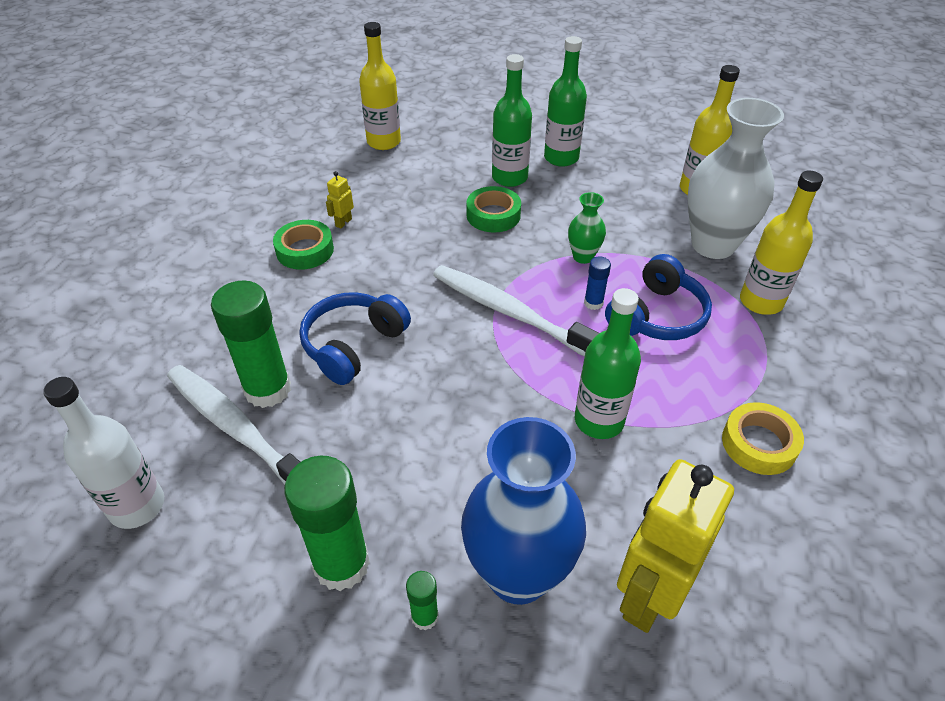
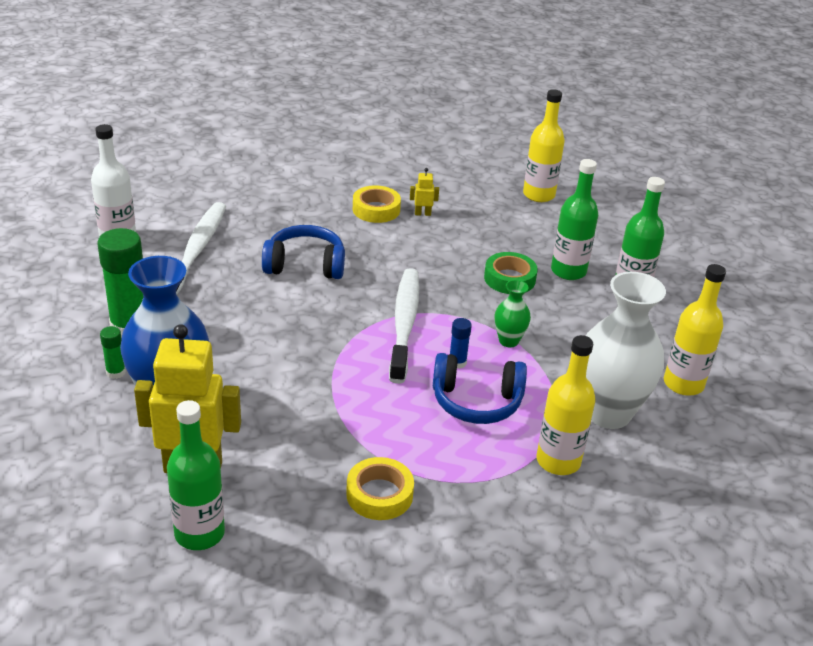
camera: 55 degrees right, 10 degrees down
green glue stick [211,281,291,408] -> none
green tape [273,220,334,270] -> yellow tape [353,185,401,223]
green bottle [575,288,641,439] -> green bottle moved to [167,400,225,550]

